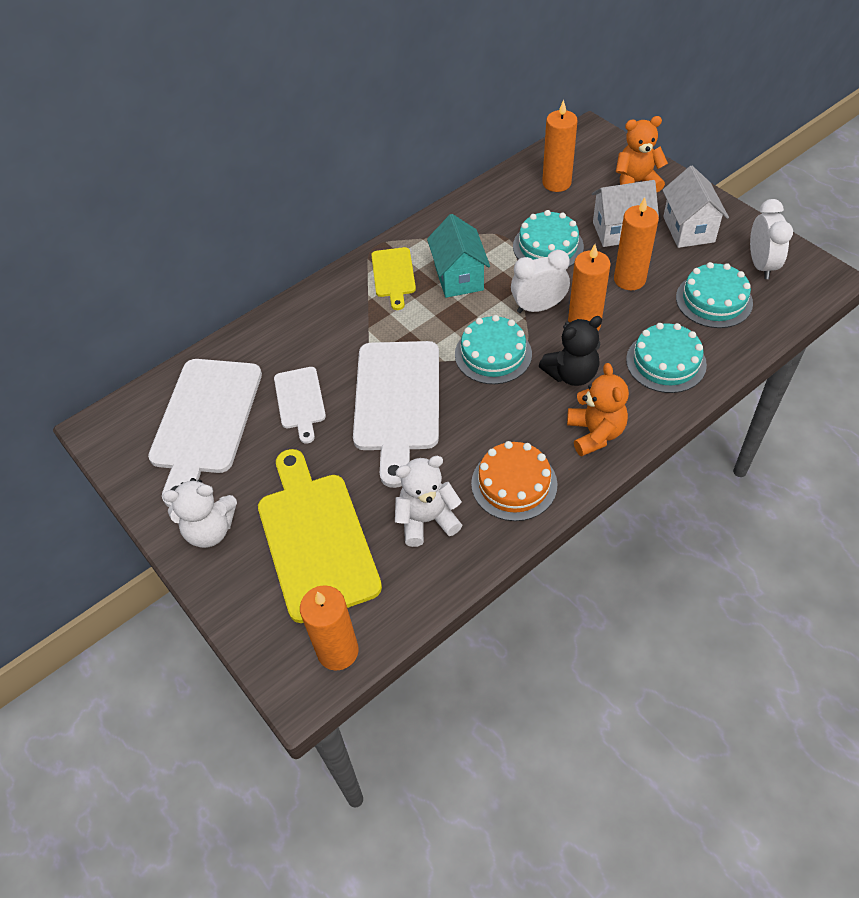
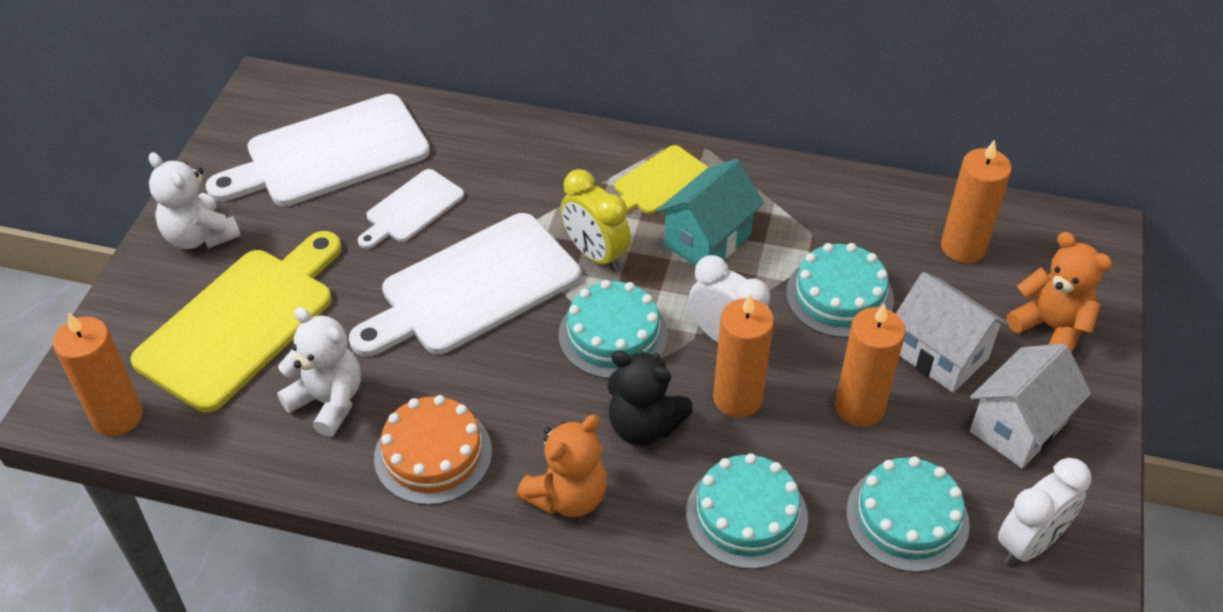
camera: 50 degrees right, 5 degrees down
none -> yellow clock [561,169,631,271]

